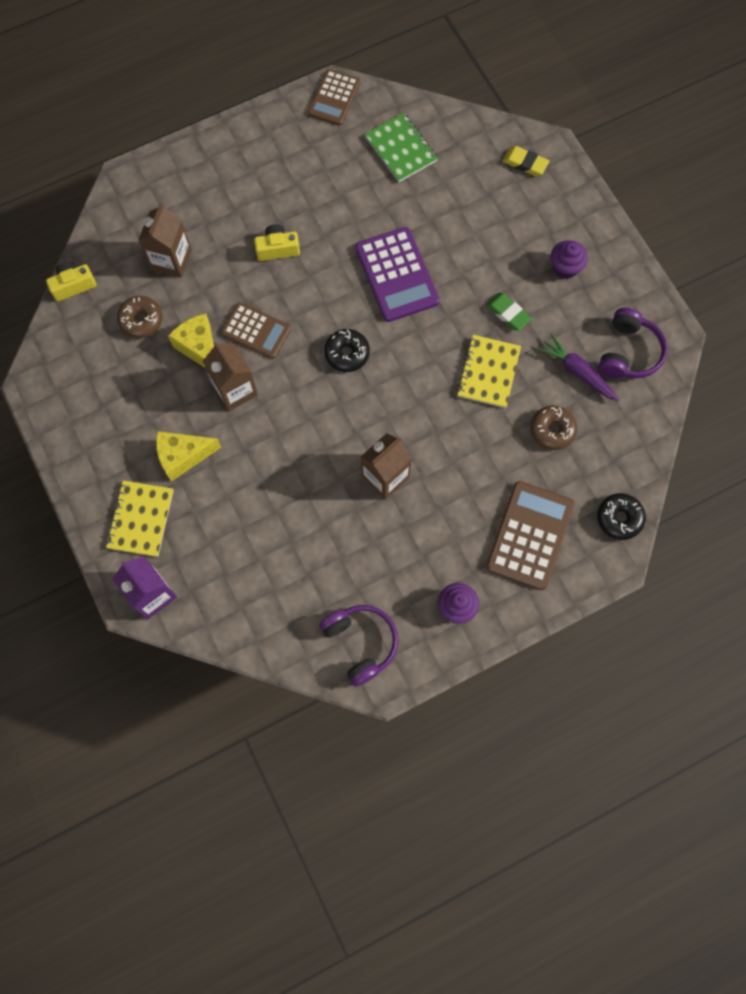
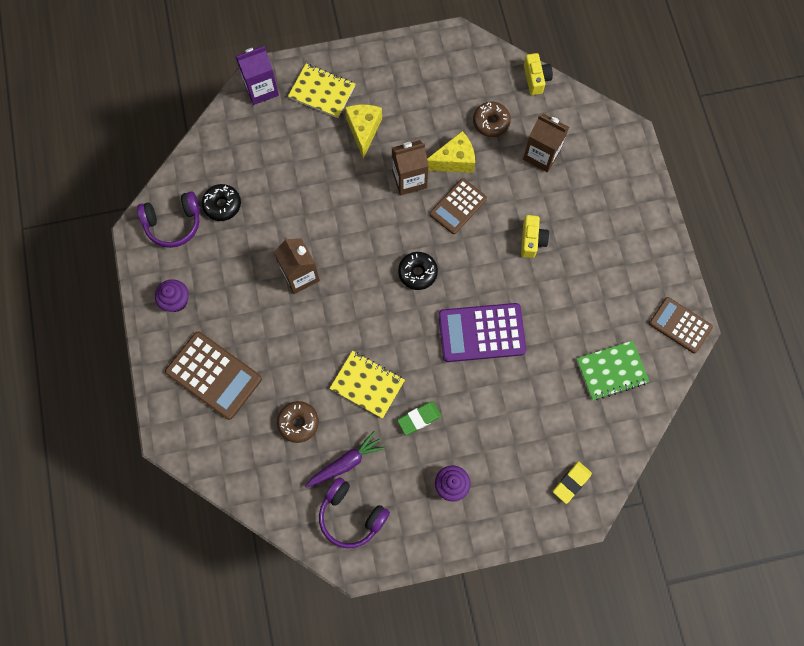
camera: 105 degrees right, 0 degrees up
black donut [597,493,646,540] -> black donut moved to [202,184,241,221]

